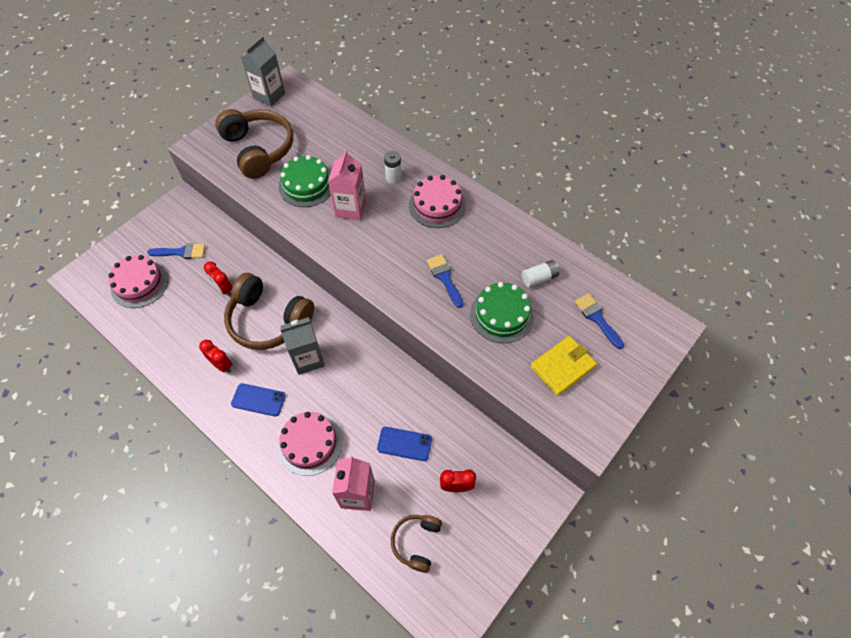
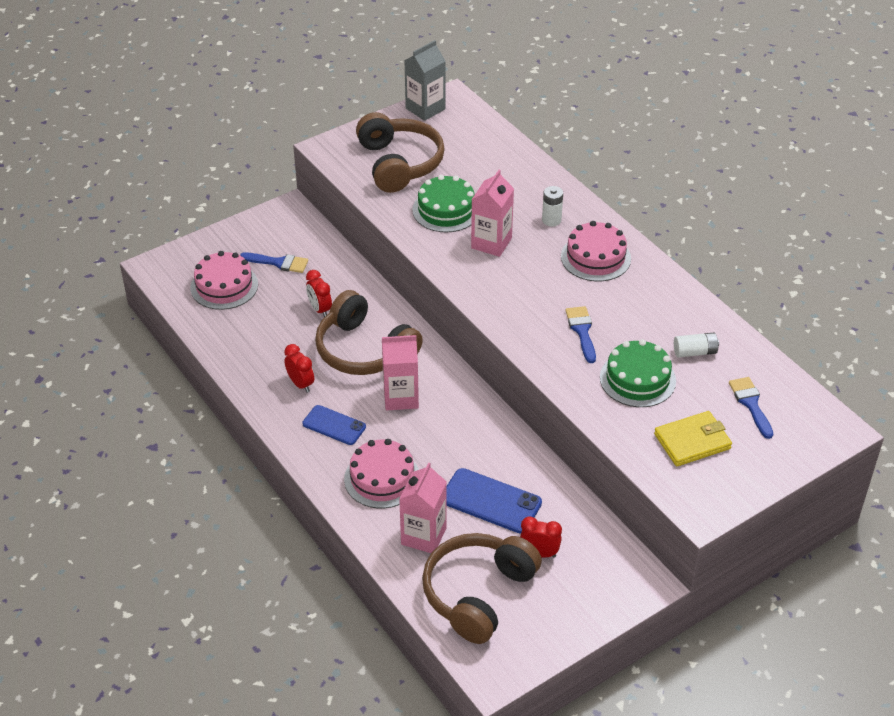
camera: 15 degrees right, 15 degrees down
grey carton [280,317,325,375] -> pink carton [382,335,419,411]
blue phone [377,427,432,461] -> blue phone [447,468,542,533], size x1.51
brown headphones [391,515,442,573] -> brown headphones [422,533,542,644], size x1.87

